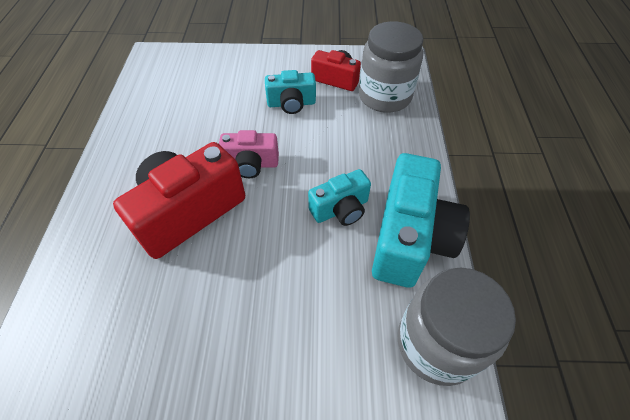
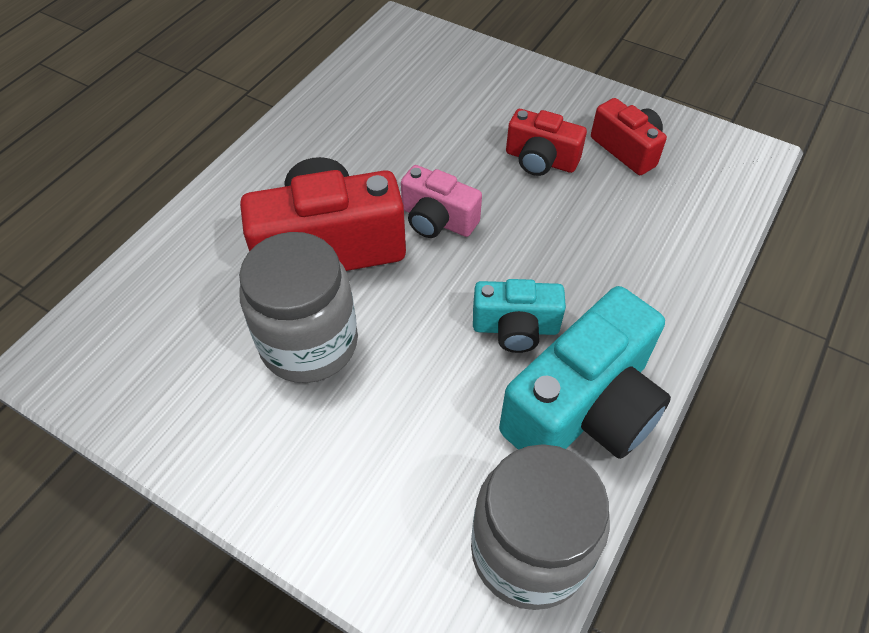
camera: 30 degrees right, 0 degrees up
turquoise camera [265,70,316,114] -> red camera [506,109,587,176]
grey jar [359,21,423,113] -> grey jar moved to [239,232,358,383]

